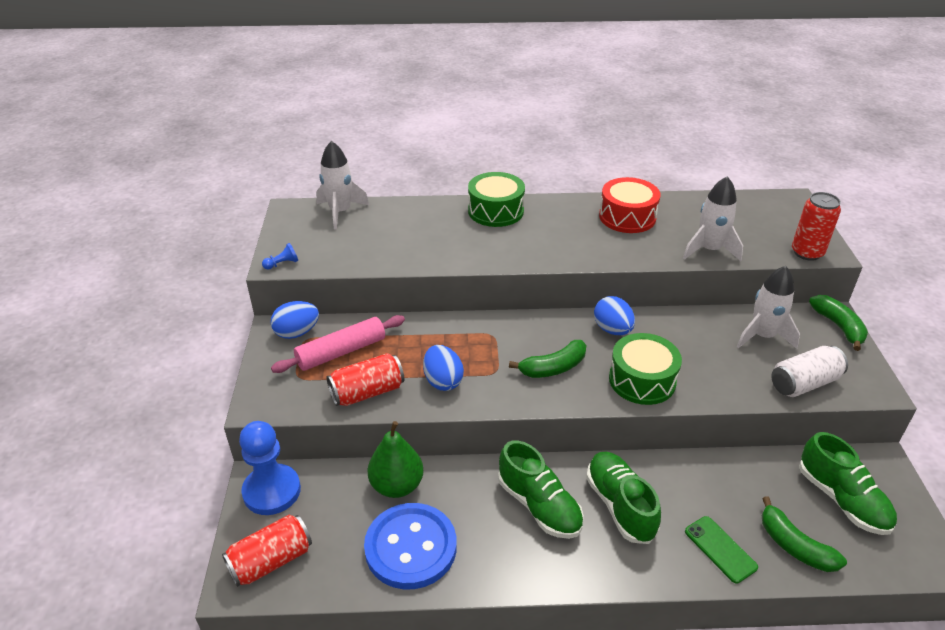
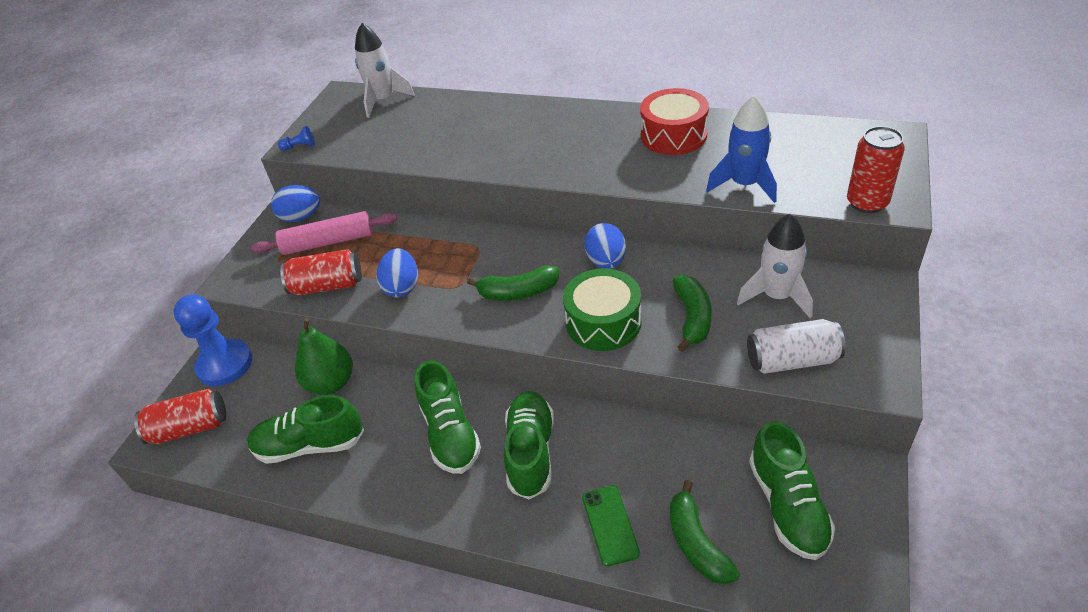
camera: 25 degrees right, 5 degrees up
blue button [364,503,457,589] -> green shoe [247,395,364,464]
green drum [468,172,525,227] -> none
white rocket [683,176,743,261] -> blue rocket [706,95,777,203]
green banana [809,295,868,351] -> green banana moved to [673,275,712,352]

